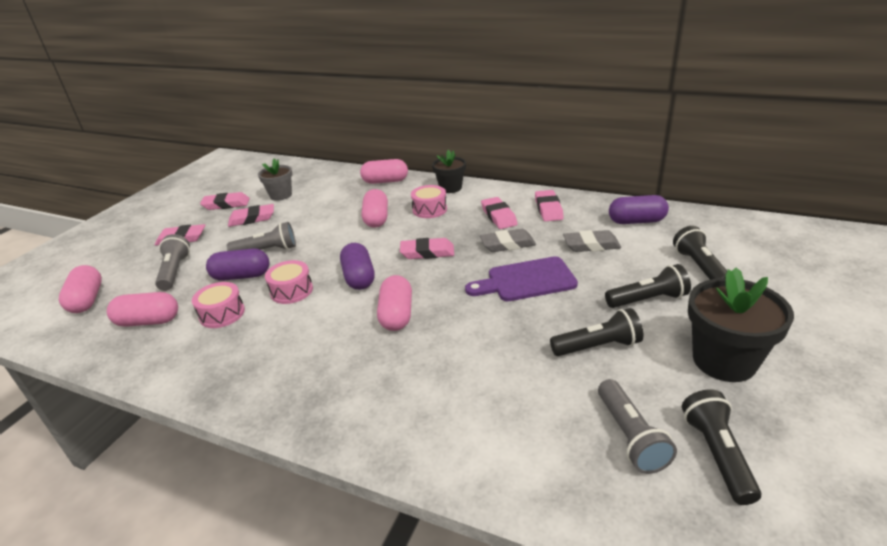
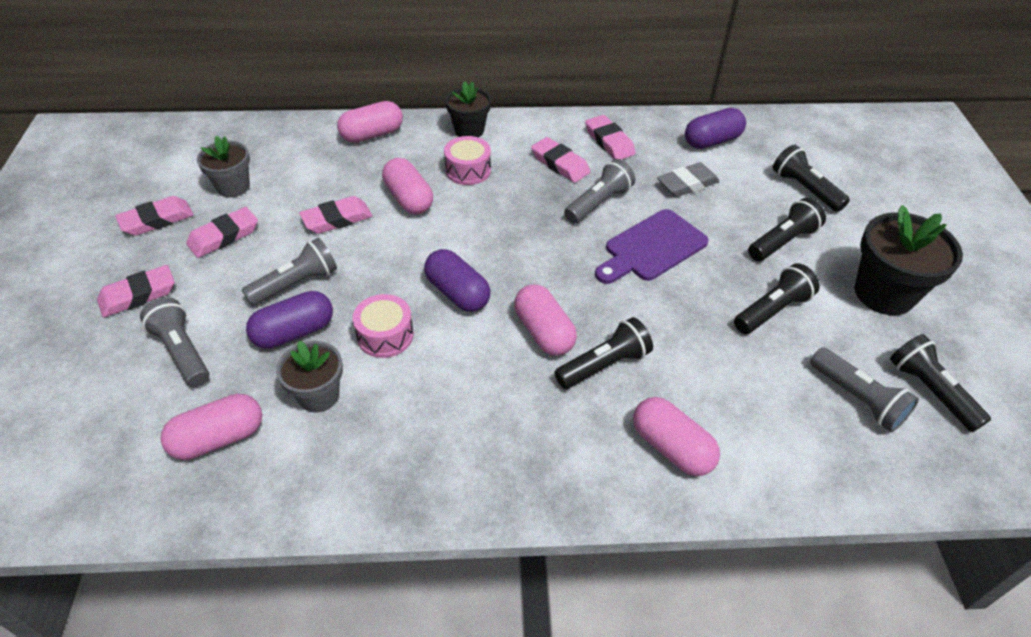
camera: 30 degrees left, 15 degrees up
pink capsule [59,265,102,313] -> pink capsule moved to [633,397,720,476]
pink drum [192,282,245,328] -> grey flower pot [276,340,343,413]
pink eraser [400,238,454,259] -> pink eraser moved to [299,196,372,234]
grey eraser [480,229,536,252] -> grey flashlight [564,159,635,223]
none -> black flashlight [555,317,653,389]

